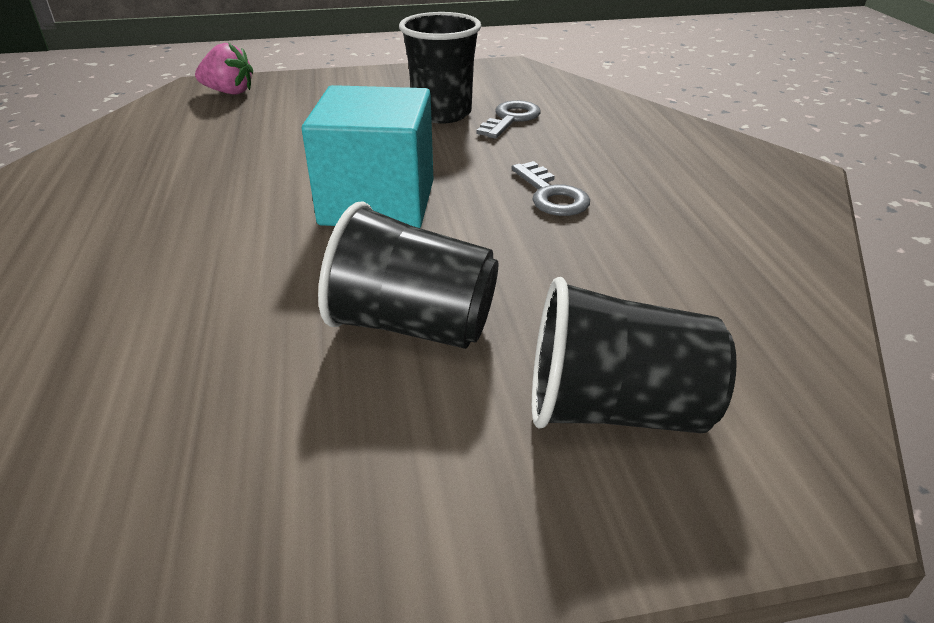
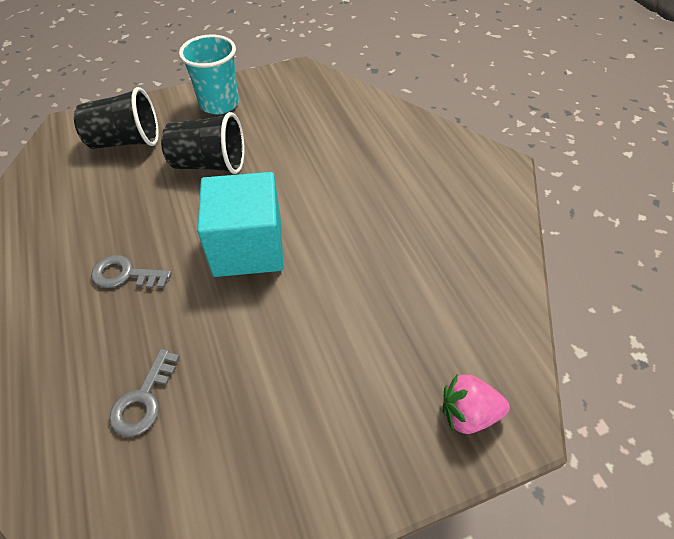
camera: 170 degrees right, 15 degrees up
black cup [399,12,481,124] -> none
grey key [511,161,590,216] -> grey key turned 45 degrees counterclockwise [91,255,172,288]
none -> turquoise cup [179,34,239,114]

